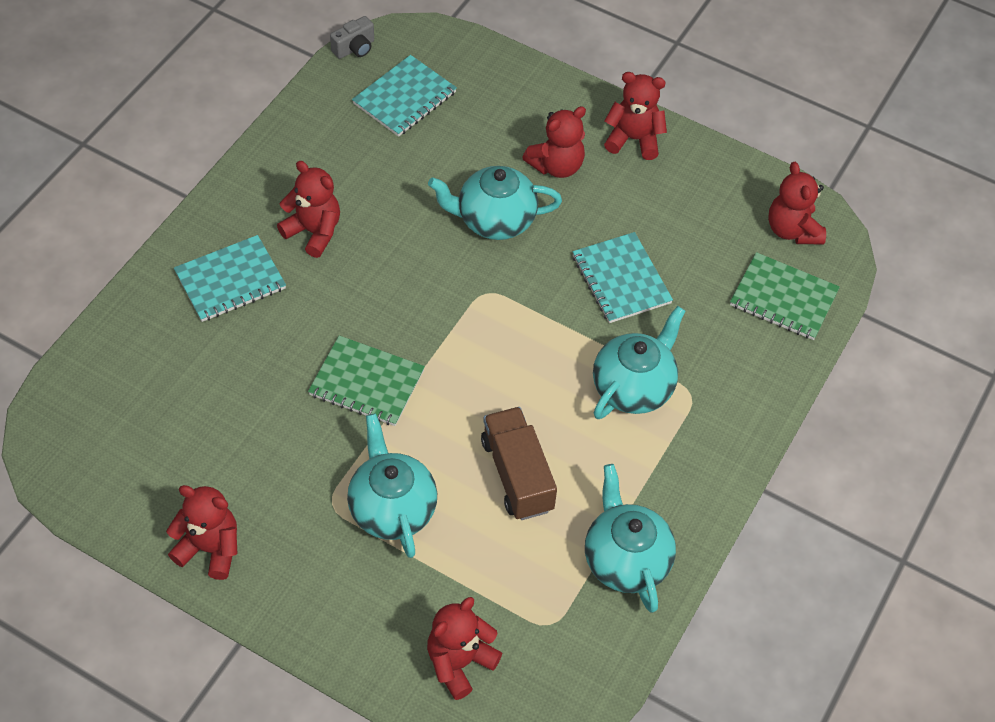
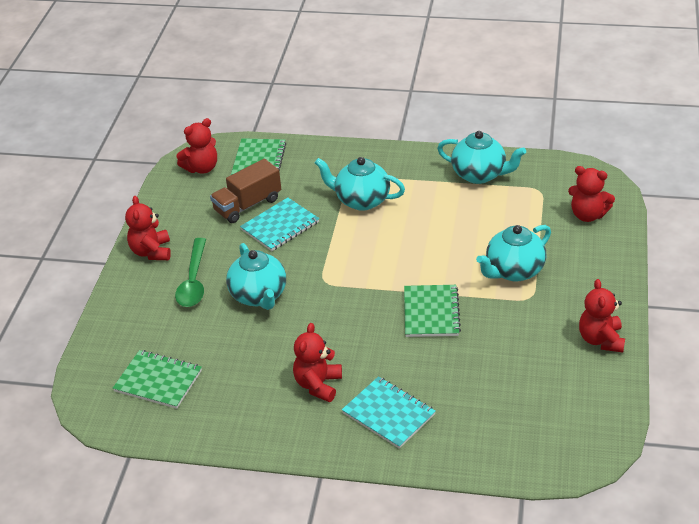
camera: 105 degrees left, 15 degrees down
grey camera [330,16,374,59] -> none
turquoise notebook [352,55,457,137] -> green notebook [113,350,202,409]
brown truck [481,407,557,520] -> brown truck moved to [210,159,281,223]
red teddy bear [522,106,586,178] -> green spoon [175,238,206,307]
turquoise teapot [585,464,676,613] -> turquoise teapot turned 120 degrees counterclockwise [437,131,526,184]

